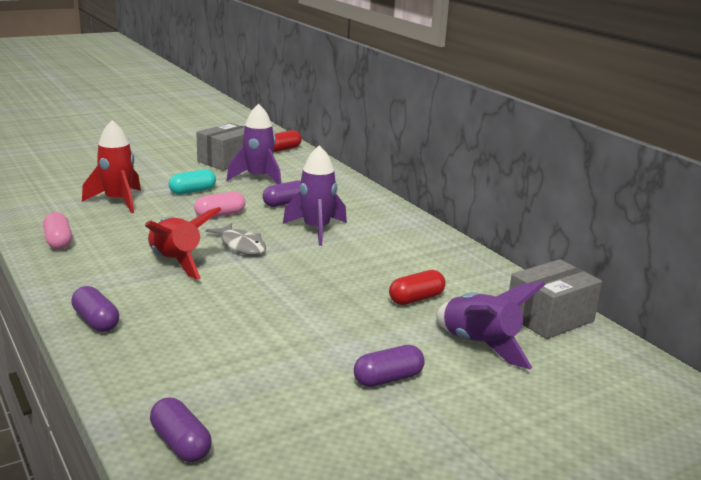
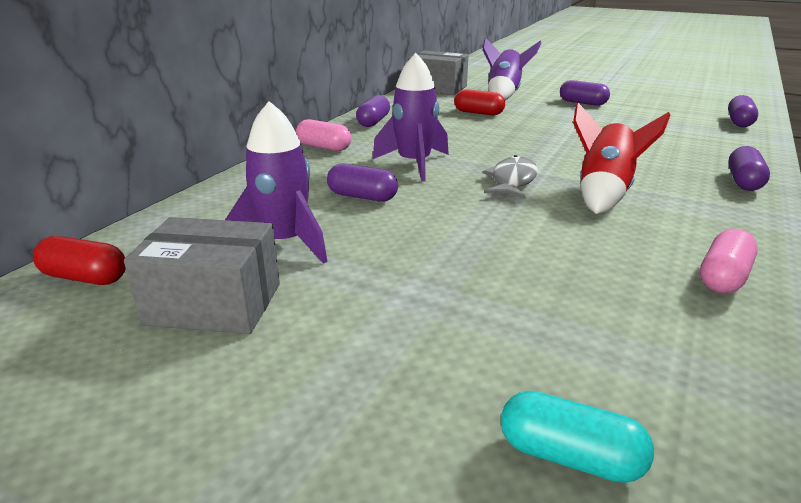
camera: 120 degrees left, 5 degrees up
red rocket [82,120,141,213] -> none
turquoise capsule [169,169,216,195] -> turquoise capsule moved to [501,391,654,483]
pink capsule [194,192,245,218] -> pink capsule moved to [296,119,352,151]
none -> purple capsule [356,95,390,127]

